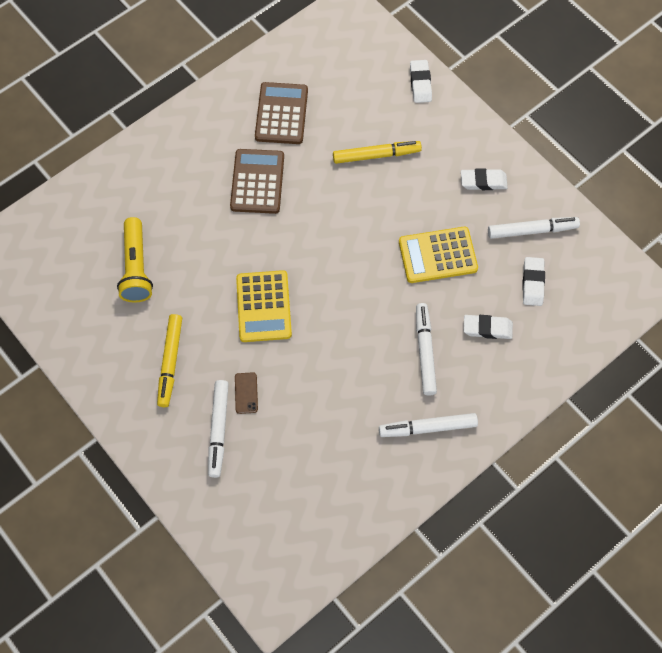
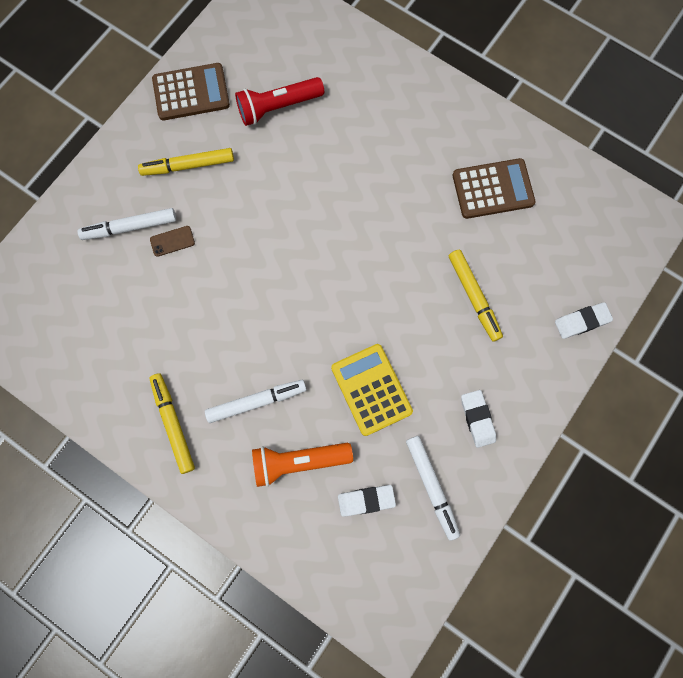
camera: 75 degrees right, 10 degrees up
yellow flashlight [117,217,153,303] -> red flashlight [235,77,324,126]
brown calculator [230,149,284,214] -> brown calculator moved to [152,63,230,121]
yellow calculator [236,270,292,342] -> none
white marker [379,413,478,437] -> yellow marker [149,373,195,474]
white eraser [464,315,513,339] -> orange flashlight [252,443,353,487]

